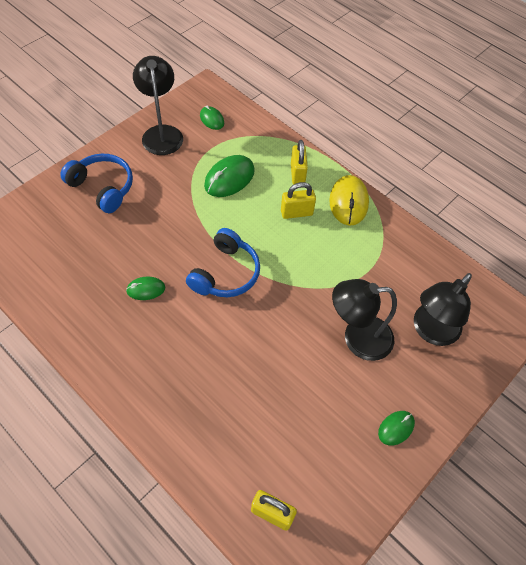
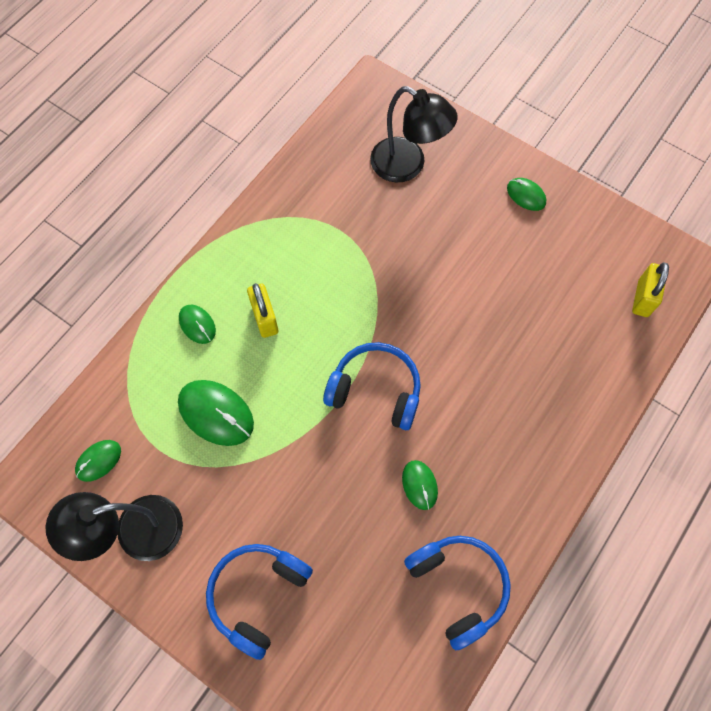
camera: 95 degrees left, 10 degrees up
yellow padlock [291,140,308,185] -> green mouse [179,305,216,344]
yellow mouse [329,175,369,225] -> none
black lamp [332,279,397,361] -> none
none -> blue headphones [404,536,511,651]

